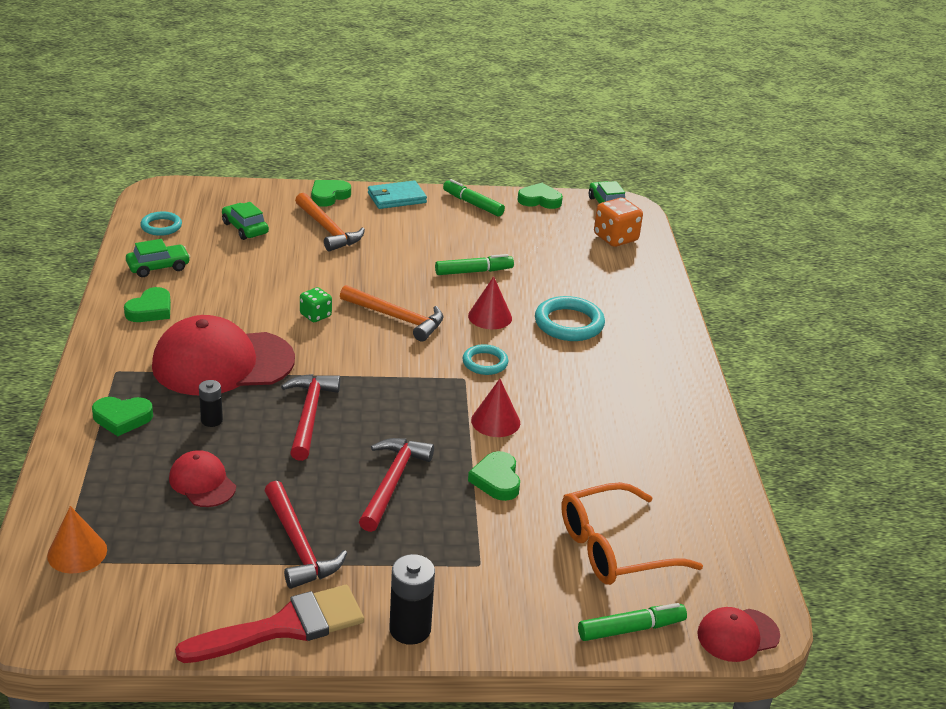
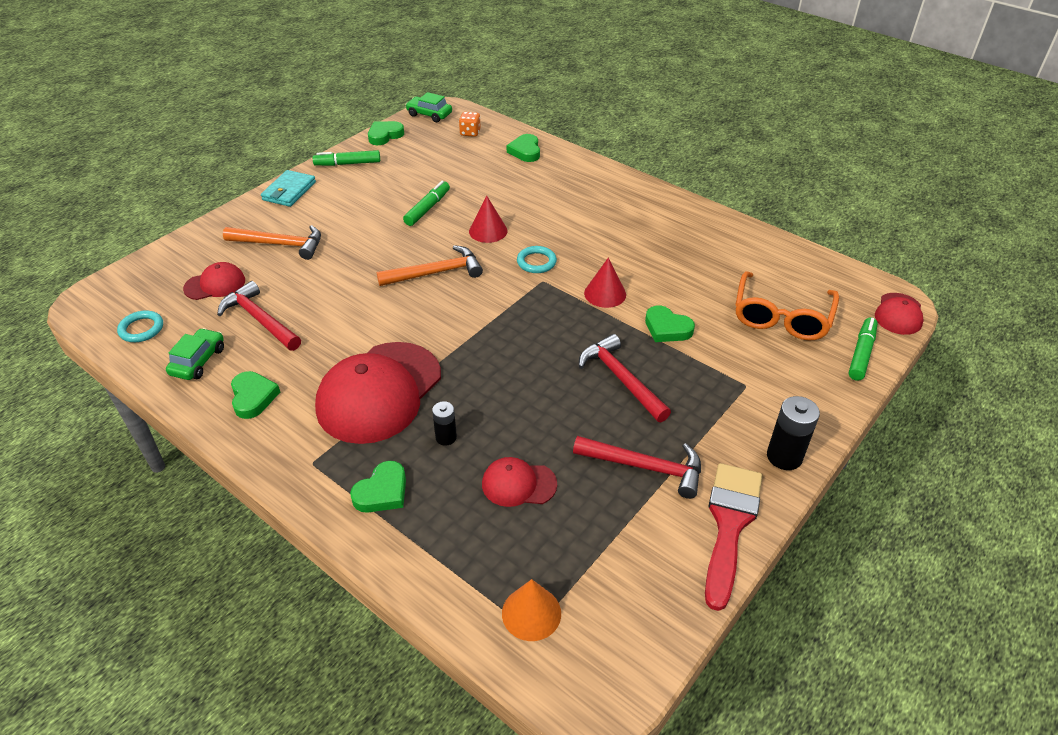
camera: 45 degrees left, 10 degrees up
green car [222,202,269,240] -> red cap [183,262,245,300]
red hammer [281,374,340,461] -> red hammer moved to [217,281,301,351]
green dice [300,287,332,322] -> none
green heart [311,180,351,207] -> green heart moved to [507,134,540,162]
turquoise ring [535,296,605,341] -> none
orange dice [594,198,643,247] -> orange dice [459,112,481,137], size x0.62

